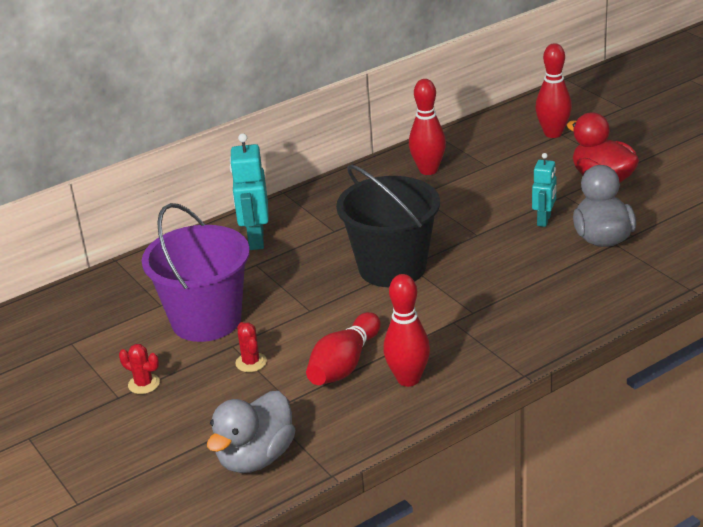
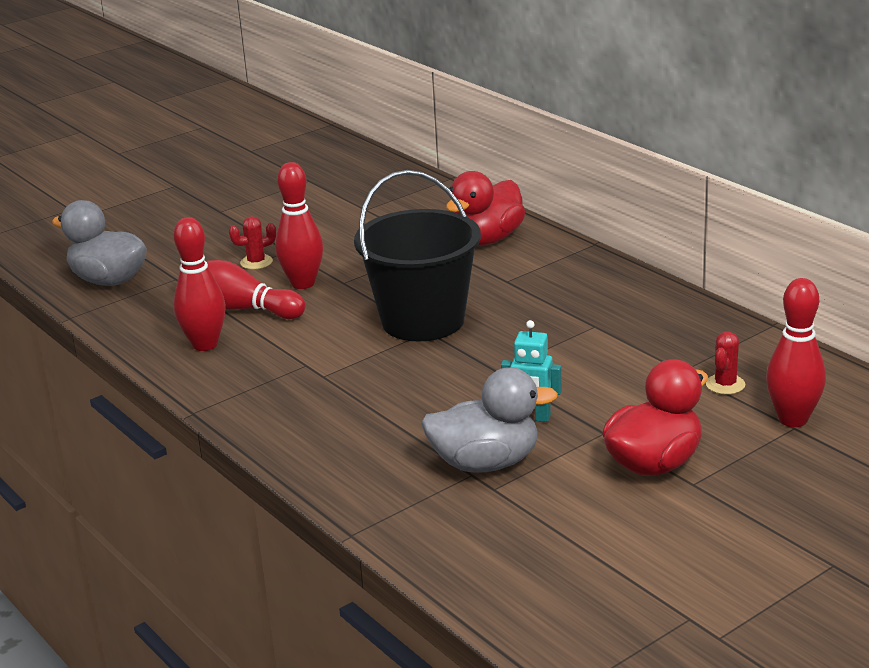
camera: 85 degrees right, 5 degrees down
red cactus [119,344,160,394] -> red cactus moved to [706,331,745,395]
purple bucket [142,203,250,342] -> none
turquoise robot [230,133,269,250] -> red duck [446,171,526,245]
red bowling pin [409,79,446,175] -> red bowling pin moved to [275,162,323,289]

